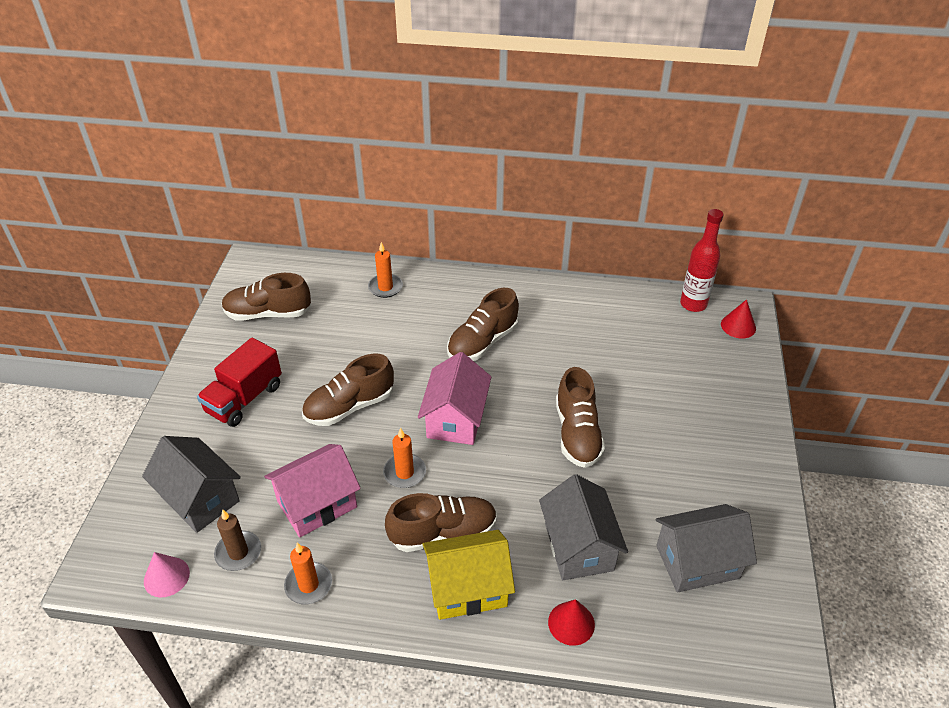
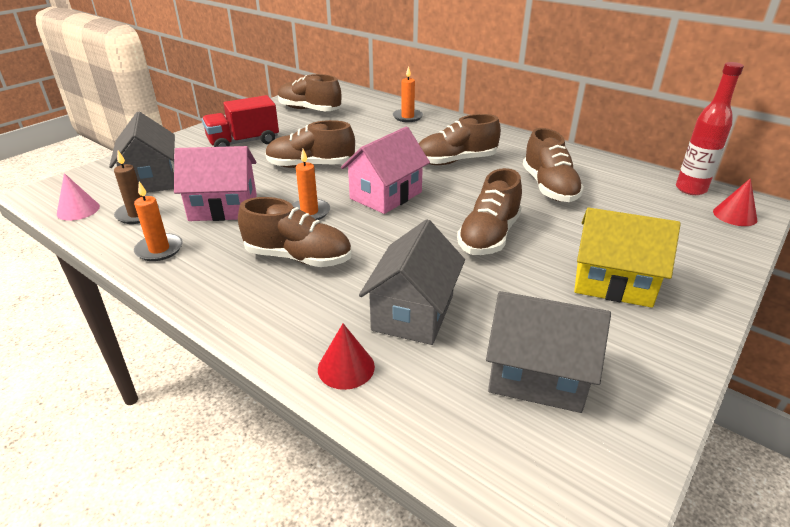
camera: 30 degrees right, 10 degrees down
yellow house [423,530,515,620] -> yellow house moved to [574,207,681,308]
none -> brown shoe [523,128,584,202]

